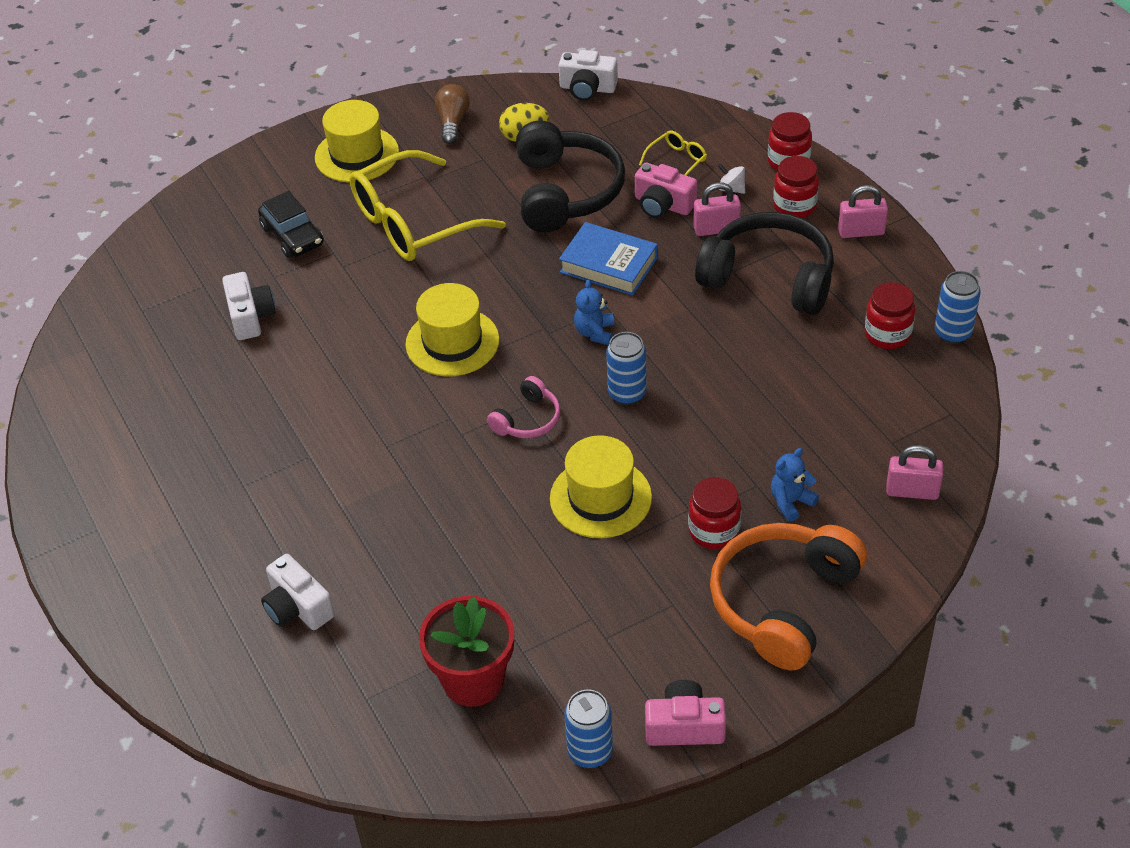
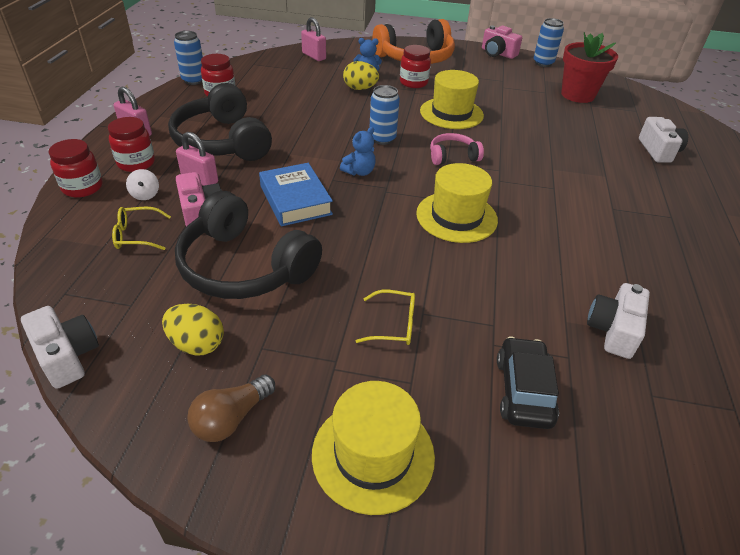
camera: 145 degrees left, 5 degrees down
yellow glasses [349,150,506,261] -> yellow glasses [356,290,415,345], size x0.43
black headphones [516,121,625,232] -> black headphones turned 90 degrees counterclockwise [175,191,322,299]
none -> yellow egg [343,61,379,90]

